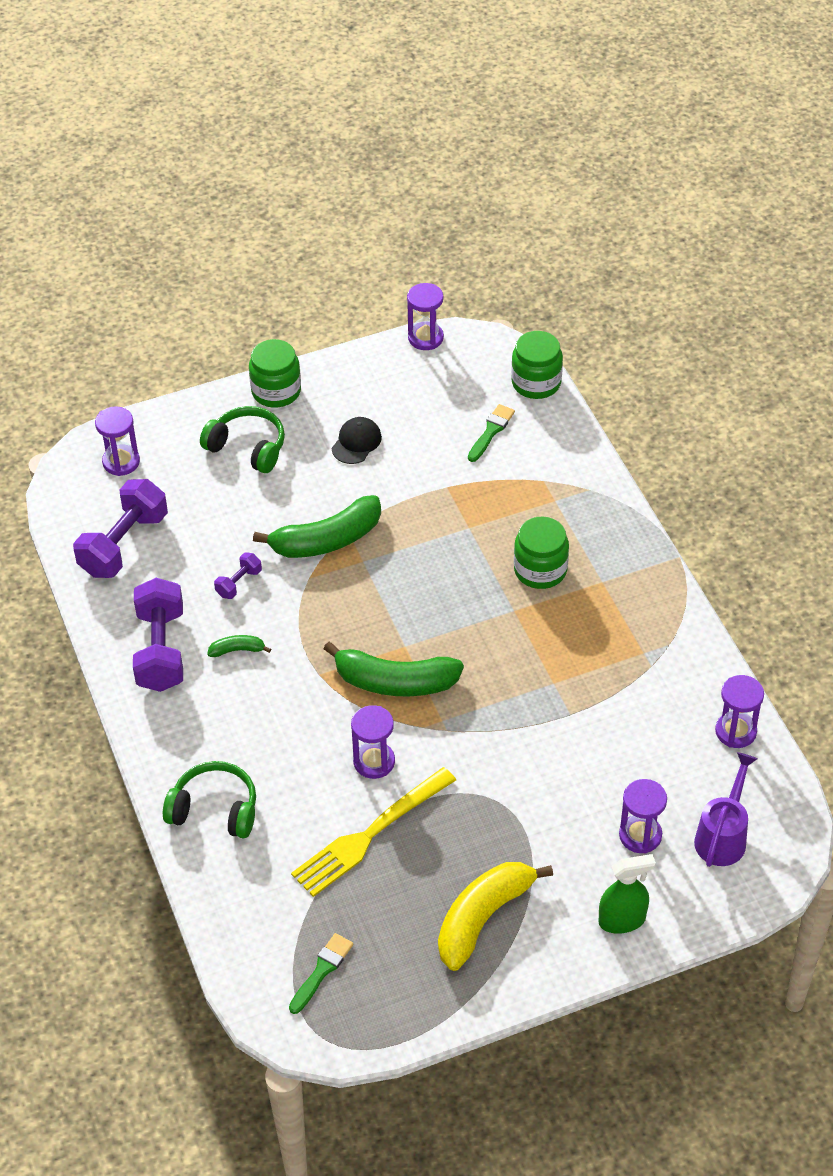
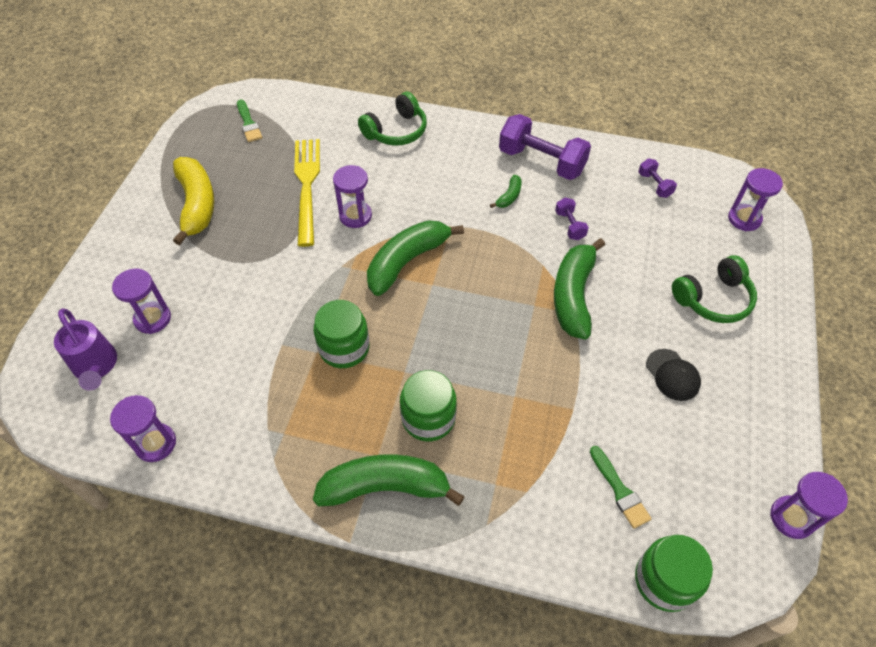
camera: 125 degrees right, 5 degrees up
purple dumbbell [73,479,168,578] -> purple dumbbell [638,159,677,198], size x0.48
green jar [249,339,301,408] -> green jar moved to [313,300,370,368]
green spray bottle [599,854,656,934] -> none
none -> green banana [313,454,465,506]

